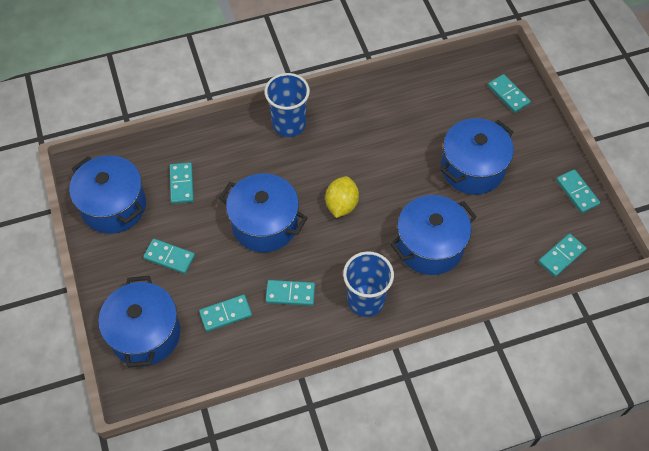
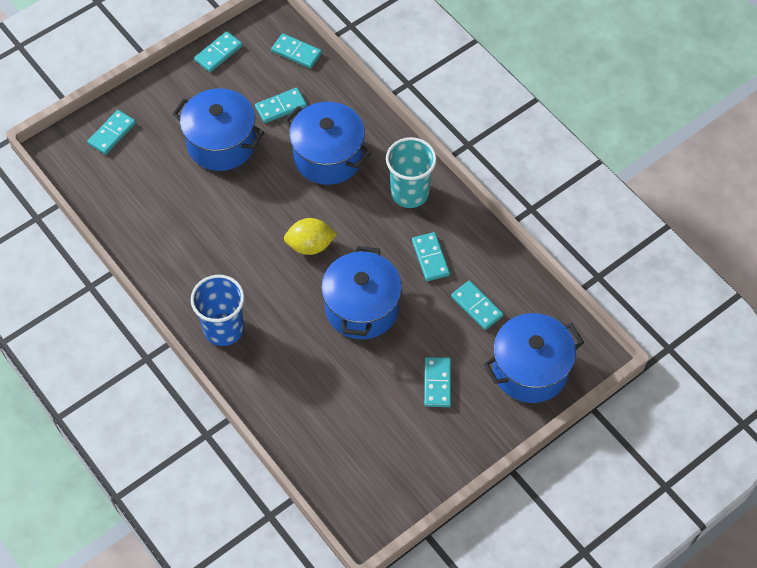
camera: 110 degrees left, 0 degrees up
blue pot [69,155,146,234] -> none
turquoise domino [170,162,194,204] -> turquoise domino moved to [255,88,307,123]
blue cup [343,251,394,317] -> turquoise cup [386,137,437,208]

